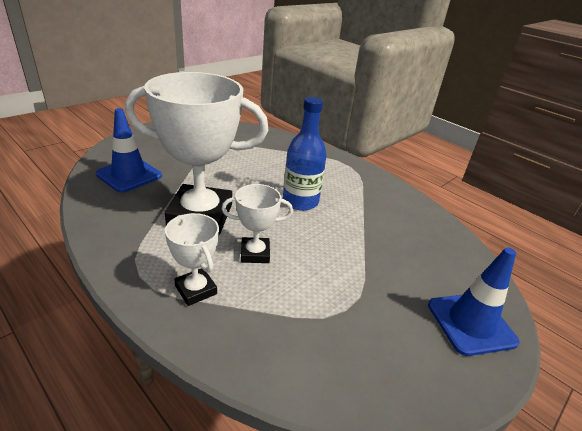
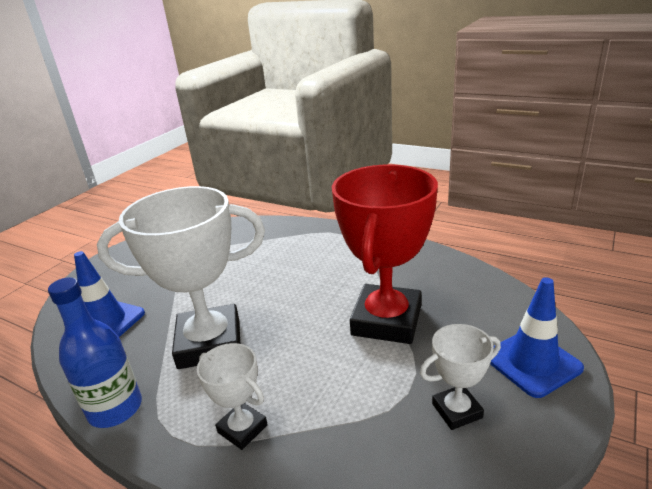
camera: 10 degrees left, 5 degrees down
white trophy [222,184,293,263] -> white trophy moved to [420,324,501,430]
blue bottle [283,97,327,211] -> blue bottle moved to [48,277,142,428]
none -> red trophy [332,165,438,344]

